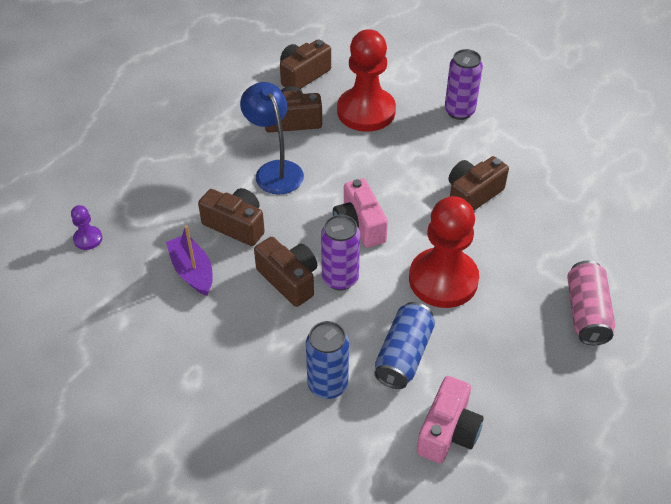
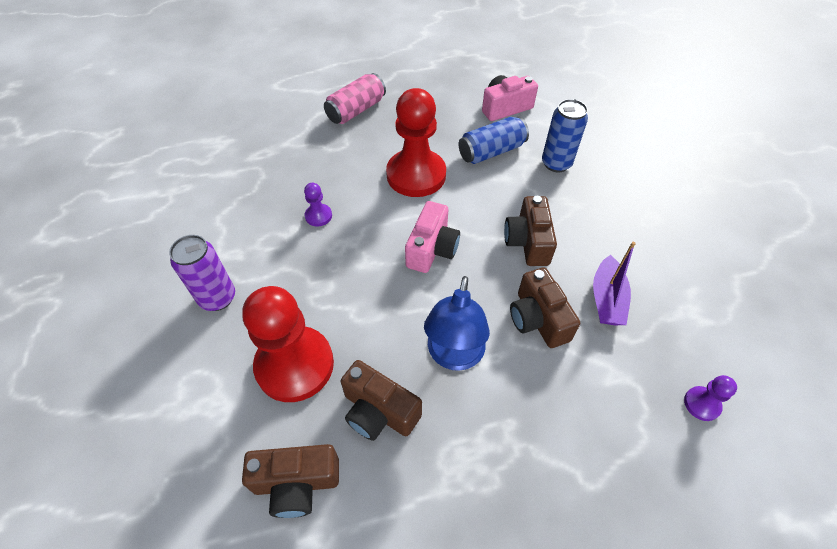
camera: 140 degrees left, 5 degrees up
purple can [321,215,360,290] -> none
brown camera [448,156,509,210] -> purple pawn [304,183,332,227]

